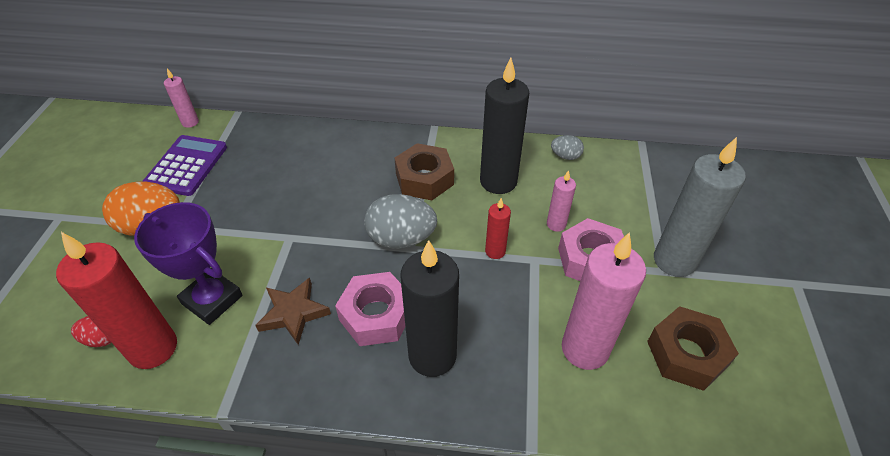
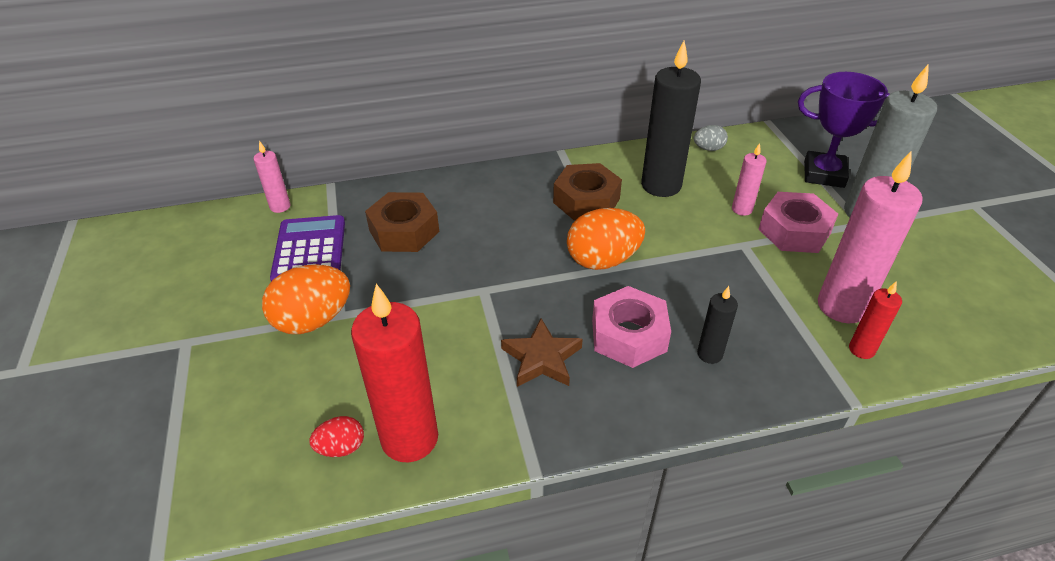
camera: 20 degrees left, 5 degrees down
purple trophy [134,202,243,325] -> purple trophy moved to [798,72,889,188]
grey egg [364,194,437,249] -> orange egg [567,208,645,270]
black candle [401,240,459,377] -> black candle [697,286,738,364], size x0.49
red candle [485,198,511,259] -> red candle moved to [849,281,902,359]
brown nut [647,306,739,391] -> brown nut moved to [365,192,439,252]

